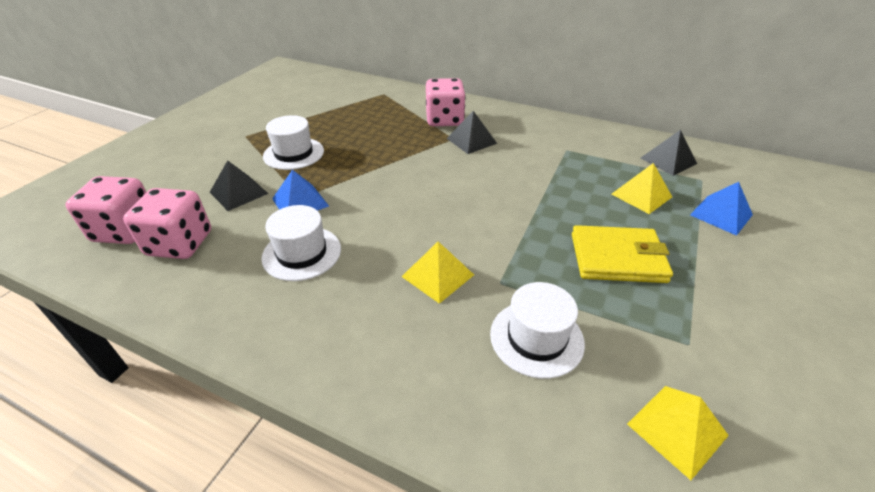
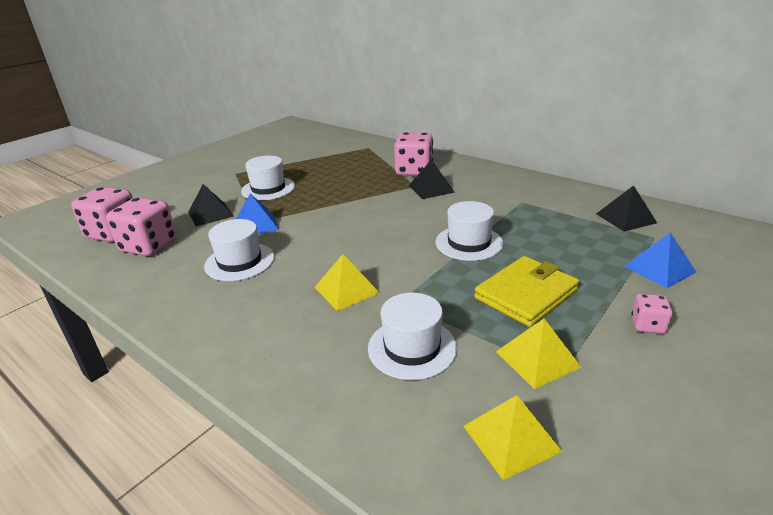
camera: 15 degrees right, 10 degrees down
yellow wallet [572,225,673,283] -> yellow wallet turned 60 degrees counterclockwise [474,256,579,327]
yellow pyramid [612,163,672,214] -> yellow pyramid moved to [496,319,582,389]
none -> white hat [436,201,504,261]
none -> pink dice [631,294,673,334]

